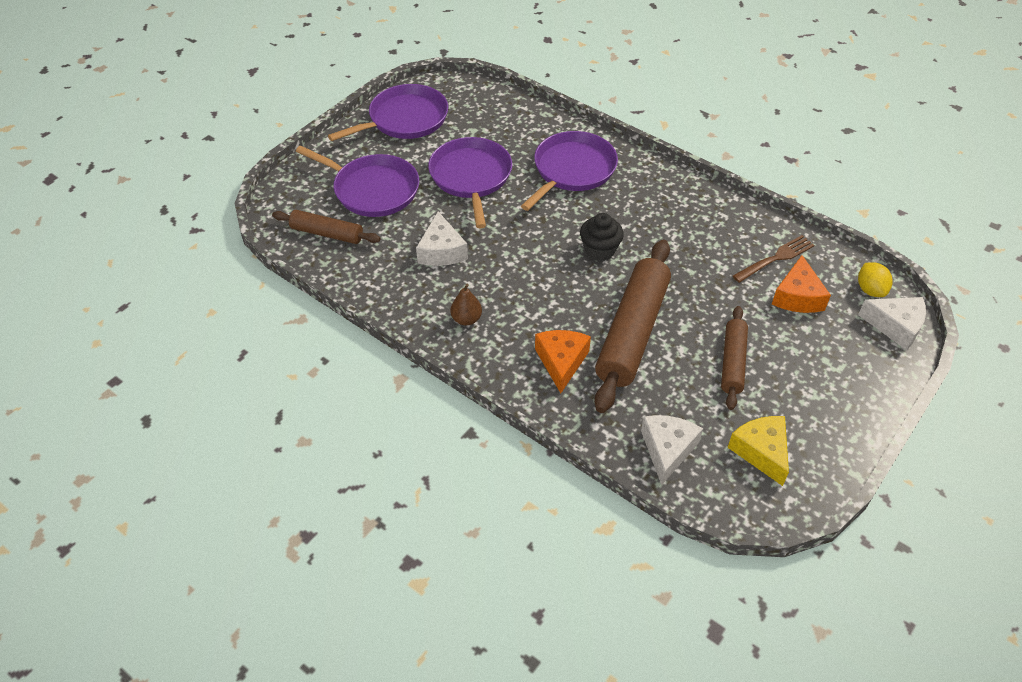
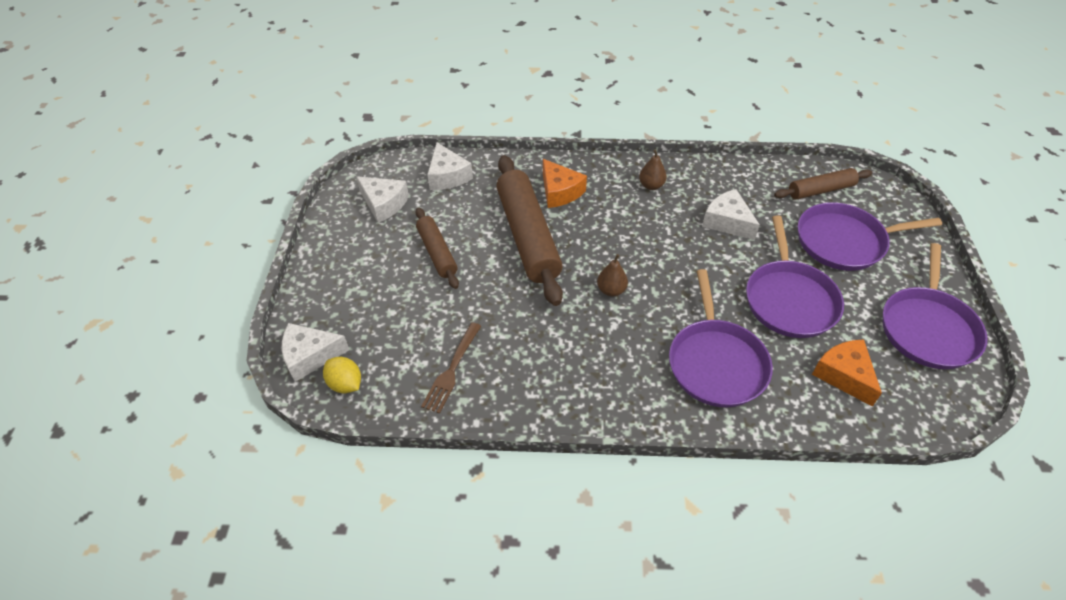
camera: 145 degrees right, 0 degrees up
purple pan [428,137,512,229] -> purple pan turned 45 degrees clockwise [746,216,844,338]
black cupcake [580,213,624,261] -> brown pear [597,254,628,296]
yellow cheese [727,416,789,486] -> white cheese [356,176,409,223]
orange cheese [772,255,831,313] -> orange cheese moved to [812,340,882,407]

